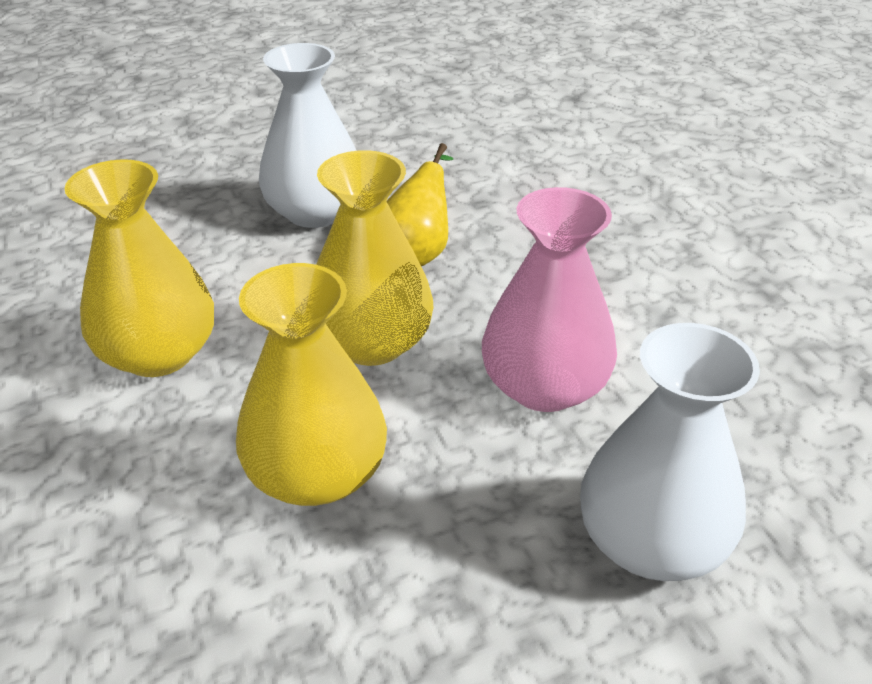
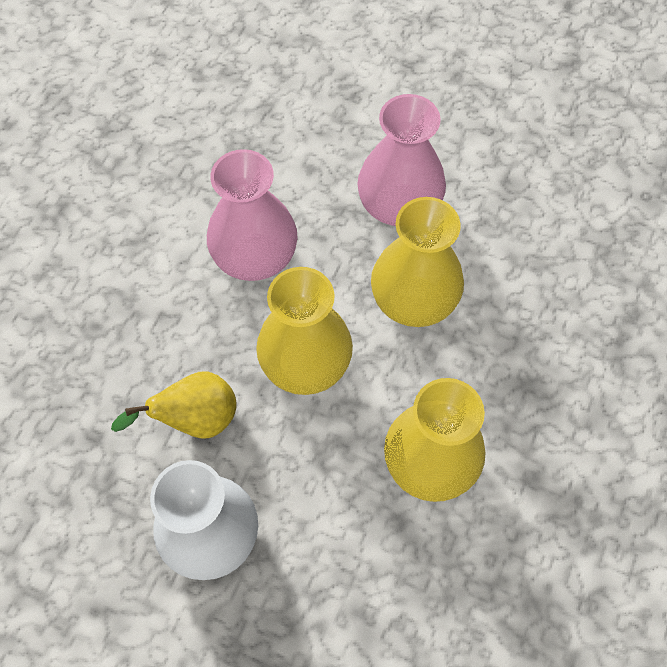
camera: 135 degrees left, 25 degrees up
white vase [580,323,760,581] -> none
none -> pink vase [357,94,446,226]

